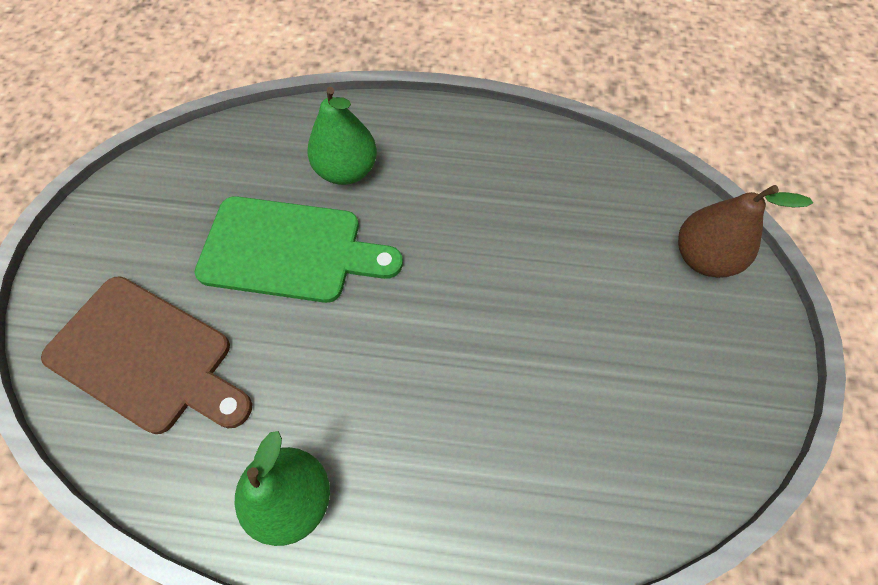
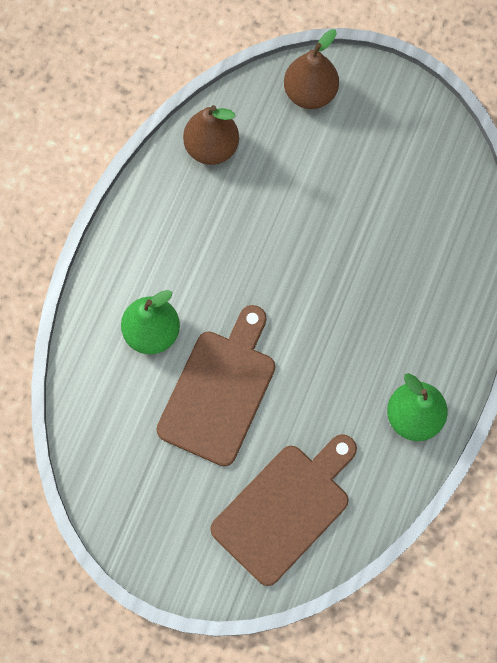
camera: 75 degrees left, 10 degrees up
green cutting board [194,196,403,303] -> brown cutting board [156,305,275,466]
none -> brown pear [183,105,239,165]

